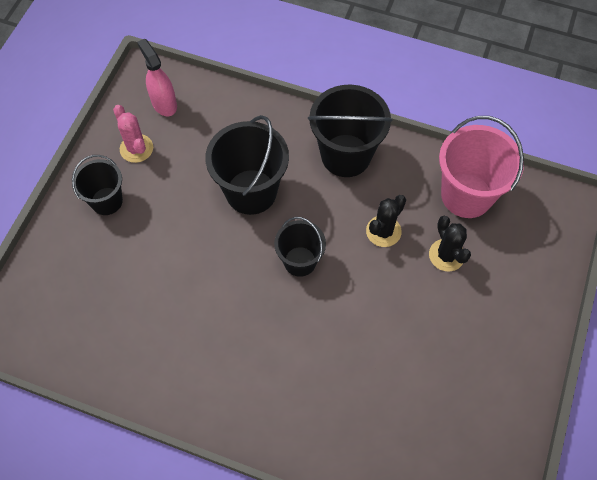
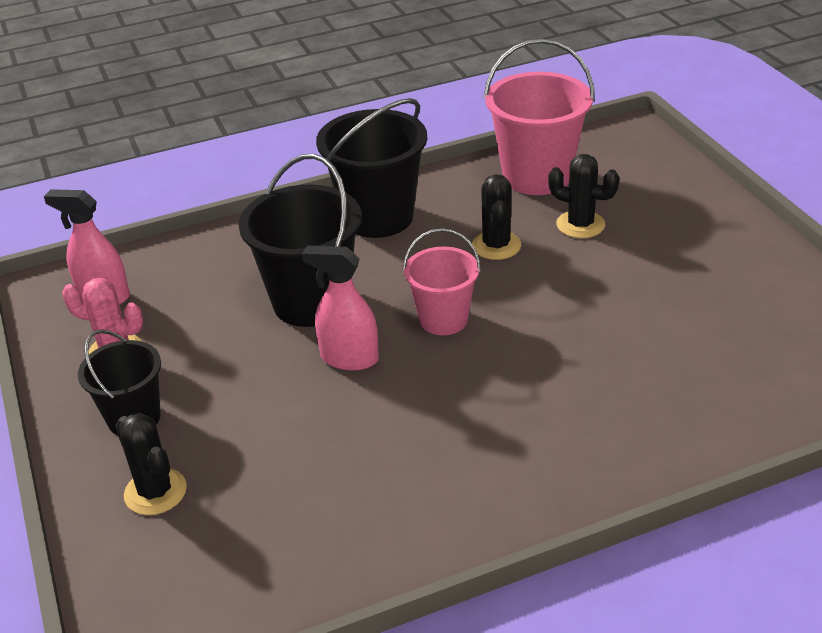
camera: 40 degrees left, 25 degrees down
black bucket [274,217,326,277] -> pink bucket [403,228,481,335]
none -> black cactus [116,413,187,515]
none -> pink spray bottle [302,246,379,371]

